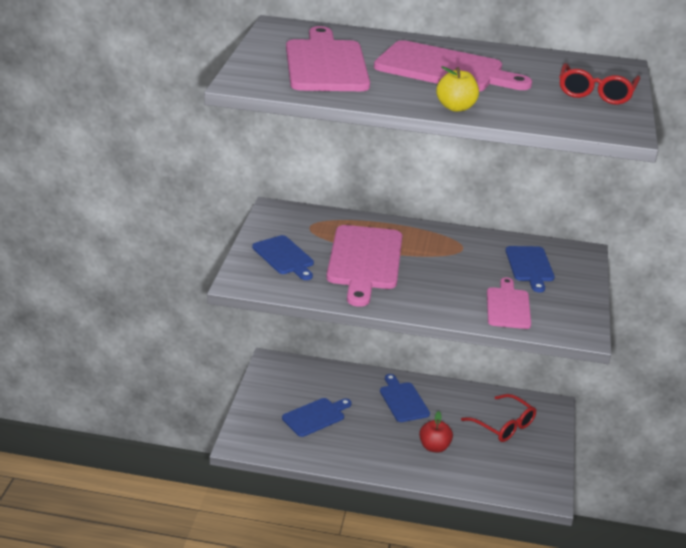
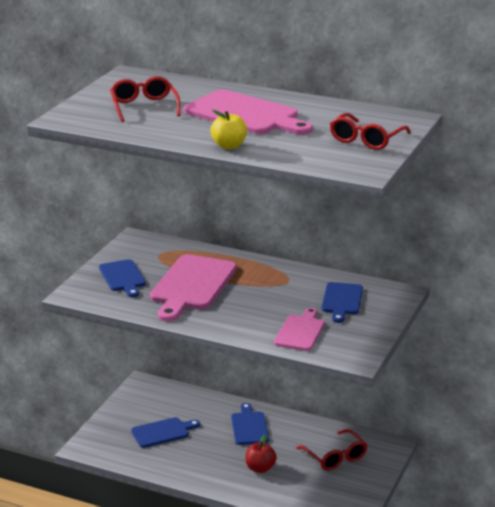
camera: 15 degrees right, 5 degrees down
pink cutting board [286,26,370,91] -> red glasses [110,76,181,122]

